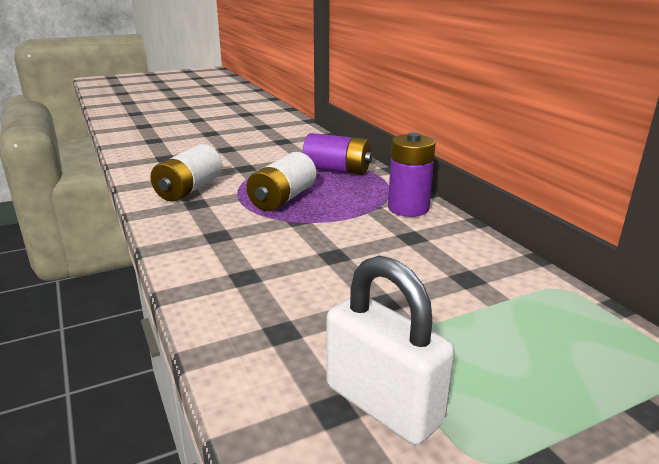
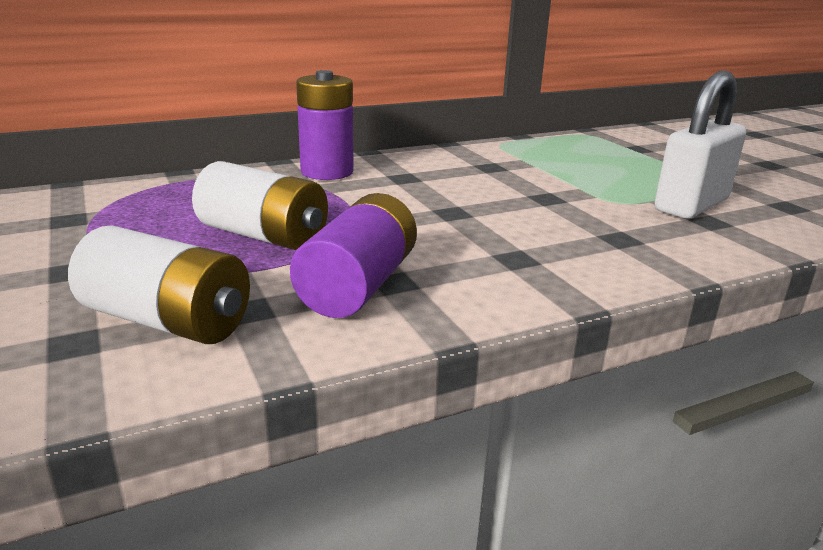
camera: 90 degrees left, 0 degrees up
purple battery [302,133,372,175] -> purple battery moved to [290,193,417,318]

